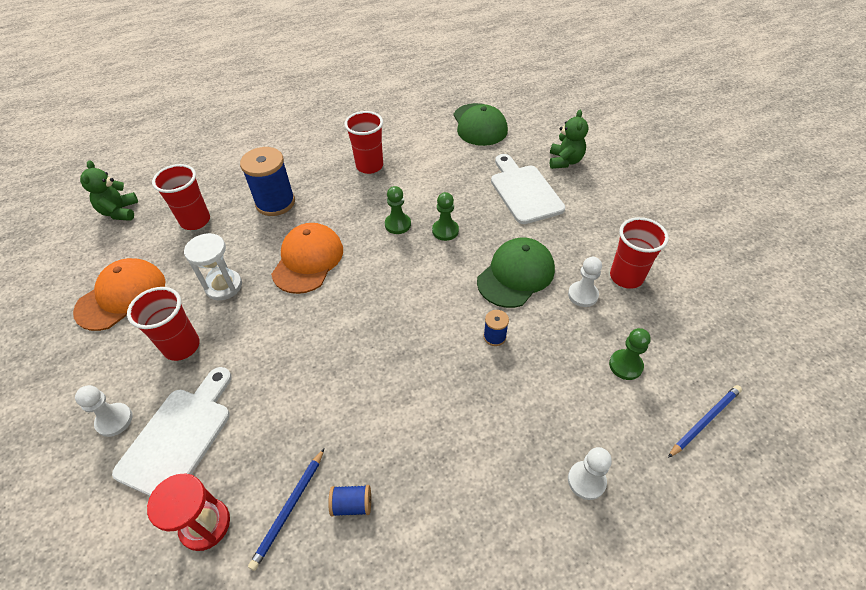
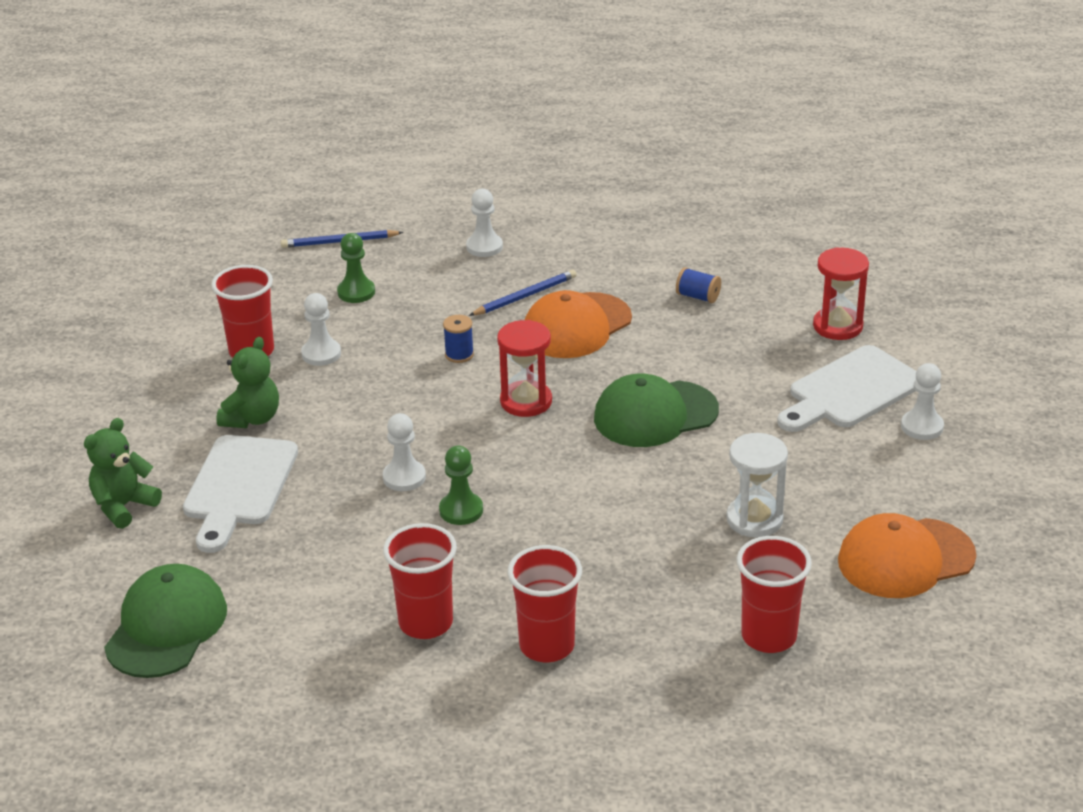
camera: 150 degrees left, 15 degrees down
green teddy bear [80,160,138,221] -> green teddy bear moved to [216,337,279,428]
red cup [127,287,200,361] -> red cup moved to [508,545,582,662]
blue spool [240,147,295,216] -> none
blue pencil [248,449,324,571] -> blue pencil moved to [469,270,577,316]
orange cap [271,223,343,294] -> orange cap moved to [525,290,632,358]
green pawn [432,192,459,241] -> white pawn [383,413,426,491]
green cap [477,237,555,308] -> green cap moved to [594,373,719,447]
none -> red hourglass [497,320,552,417]

